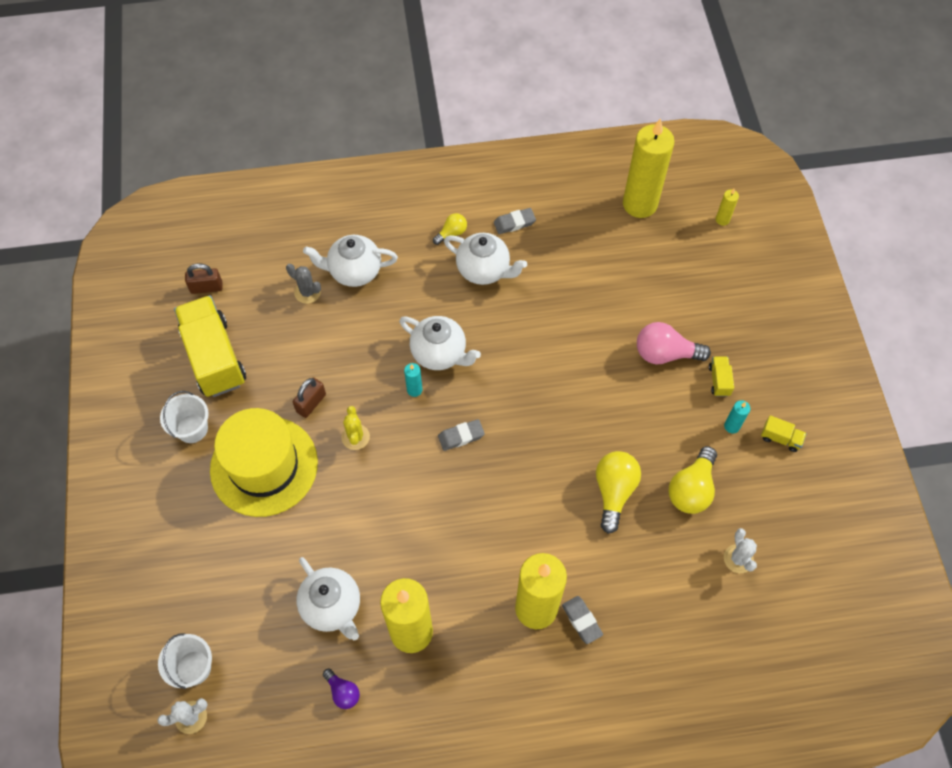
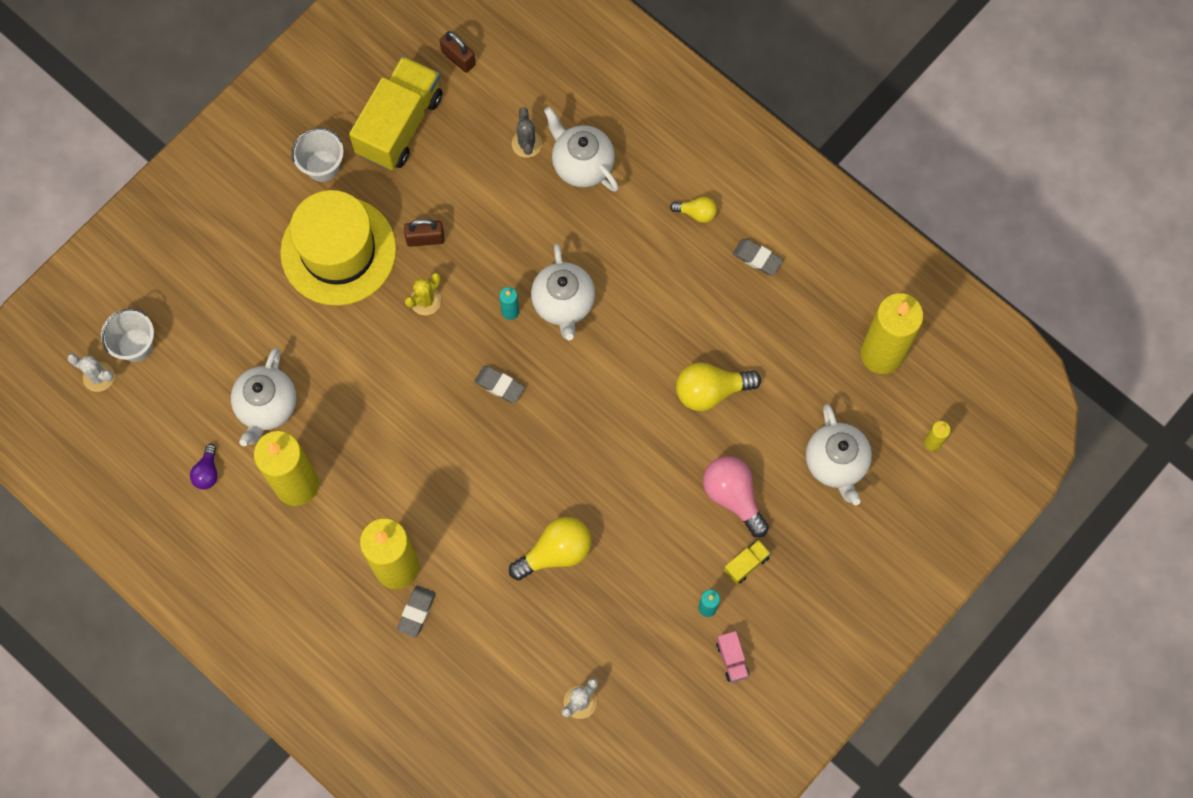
camera: 50 degrees right, 10 degrees up
white teapot [444,233,527,285] -> white teapot moved to [806,404,872,505]
yellow light bulb [669,446,717,514] -> yellow light bulb moved to [676,362,761,411]
yellow truck [761,415,807,452] -> pink truck [716,631,749,682]

